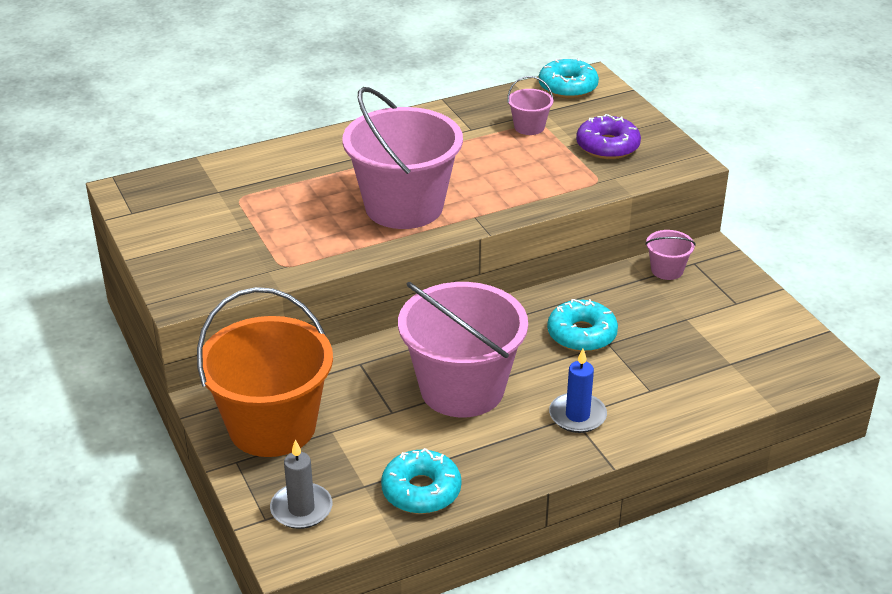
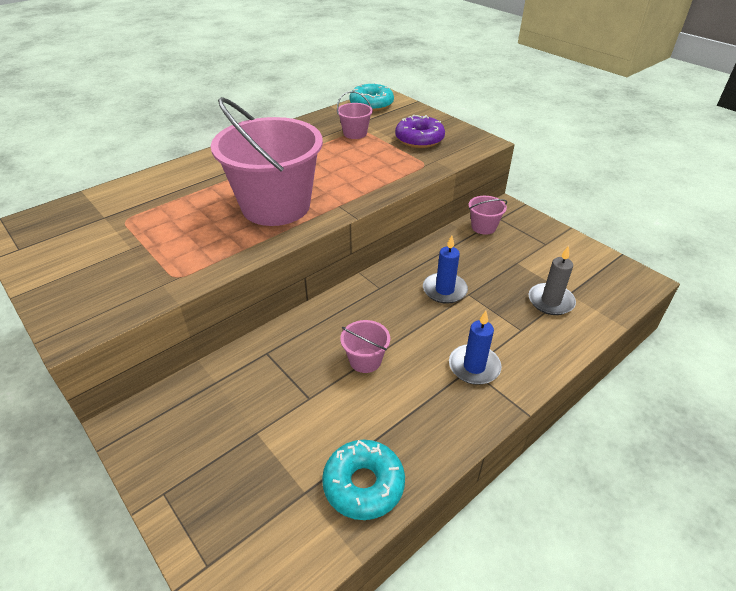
camera: 15 degrees left, 5 degrees up
orange bucket [197,287,333,457] -> none
grey candle [270,440,332,529] -> grey candle moved to [529,246,576,315]
pink bucket [398,282,528,417] -> pink bucket [340,320,390,373], size x0.42
turquoise donut [547,299,618,352] -> blue candle [423,236,468,304]

